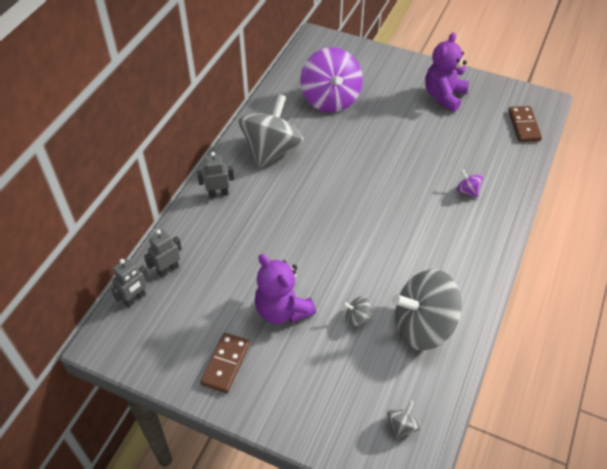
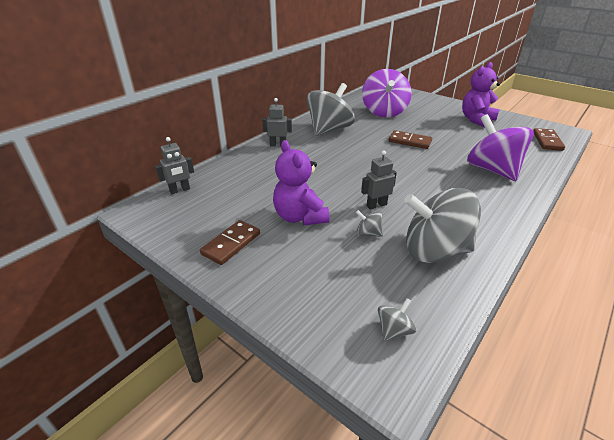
camera: 15 degrees right, 15 degrees down
grey robot [144,229,182,278] -> grey robot moved to [361,150,397,210]
purple spinning top [457,169,483,198] -> purple spinning top [467,114,534,181], size x2.42
none -> brown domino [389,130,432,149]

